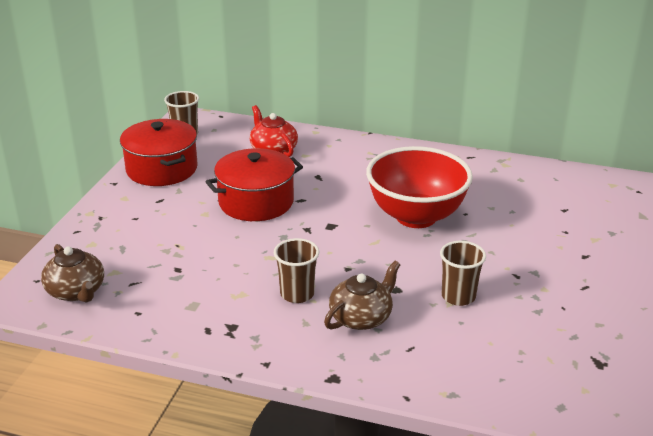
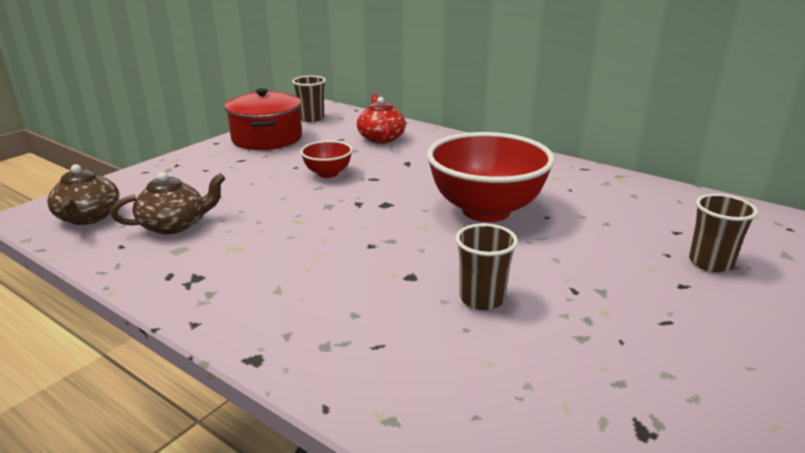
camera: 20 degrees right, 5 degrees down
red pot [206,148,303,221] -> red bowl [300,141,353,178]
brown cup [274,238,319,303] -> brown cup moved to [689,194,758,272]
brown teapot [324,261,400,330] -> brown teapot moved to [111,172,226,235]

